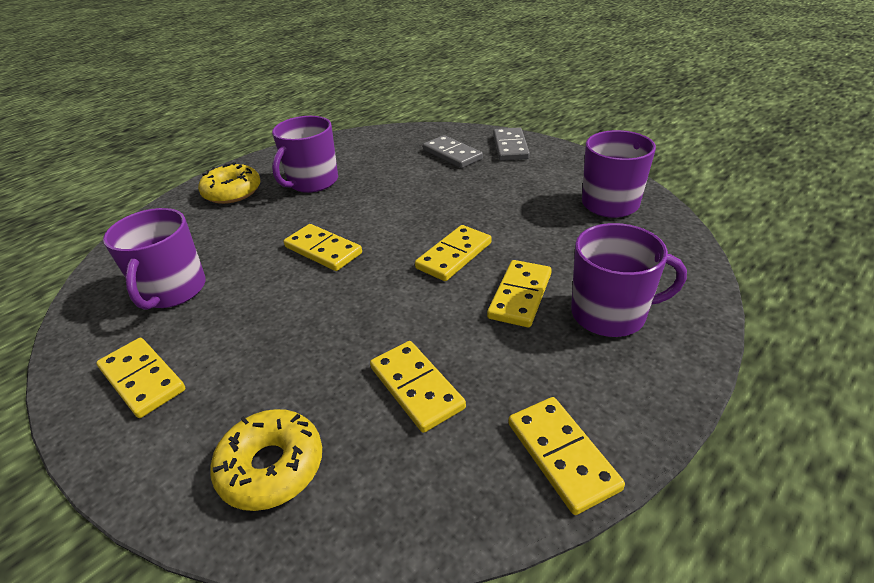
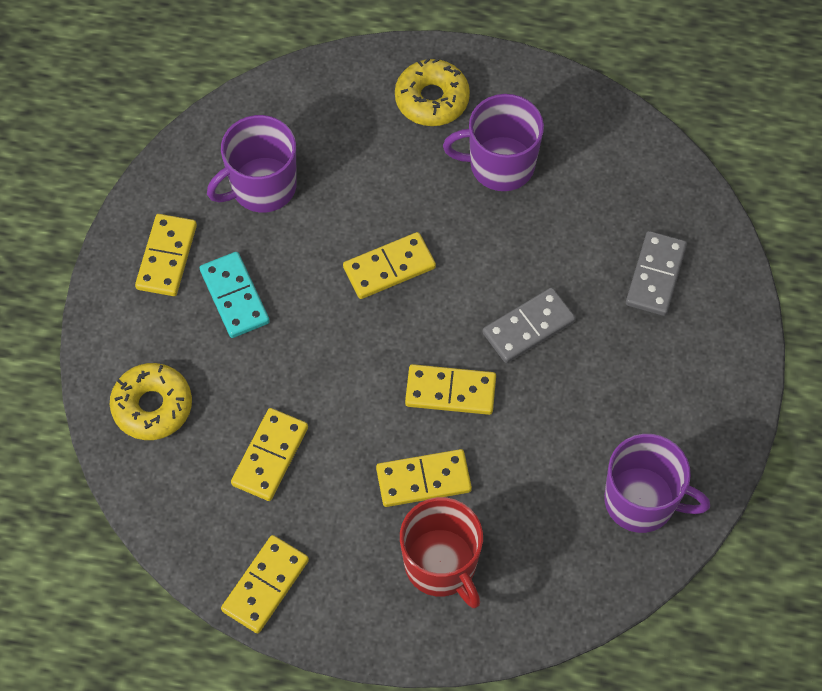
camera: 55 degrees right, 25 degrees up
yellow domino [284,224,362,271] -> yellow domino turned 60 degrees clockwise [343,232,436,299]
grey domino [493,127,530,161] -> grey domino moved to [483,287,576,363]
purple mug [571,223,687,337] -> red mug [400,497,483,608]
none -> turquoise domino [200,252,270,338]

